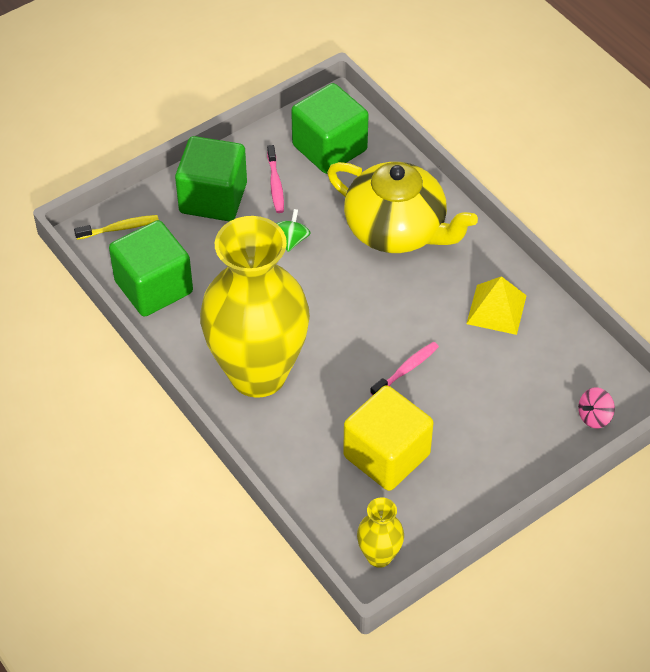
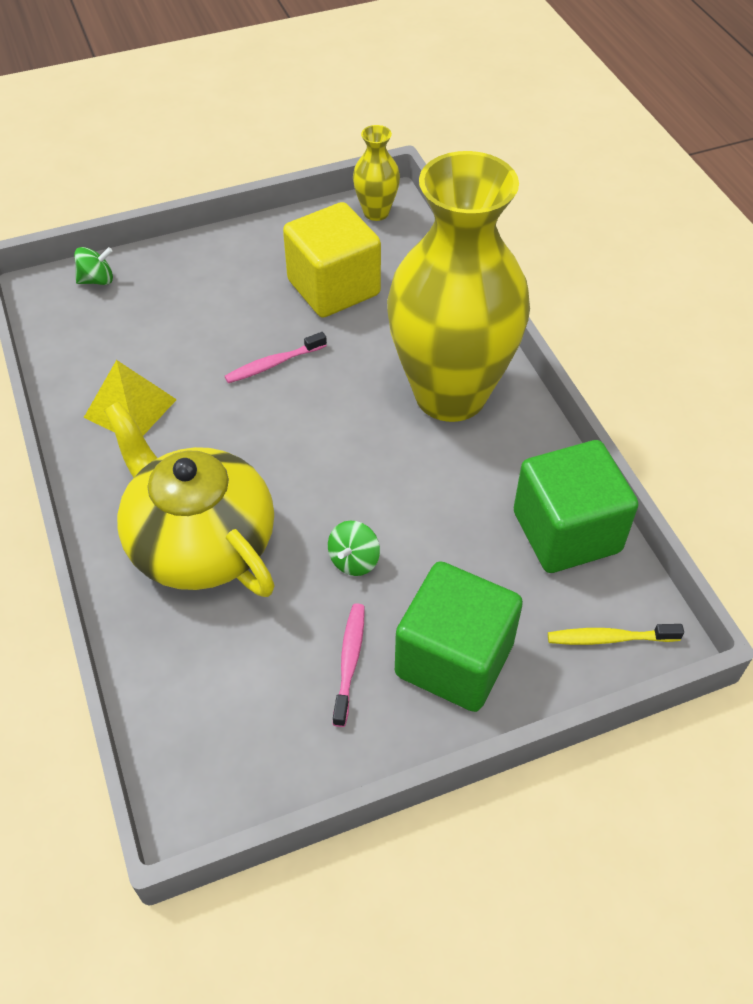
camera: 165 degrees left, 0 degrees up
green cube [291,83,369,174] -> none
pink spinning top [578,387,615,428] -> green spinning top [74,247,113,285]

